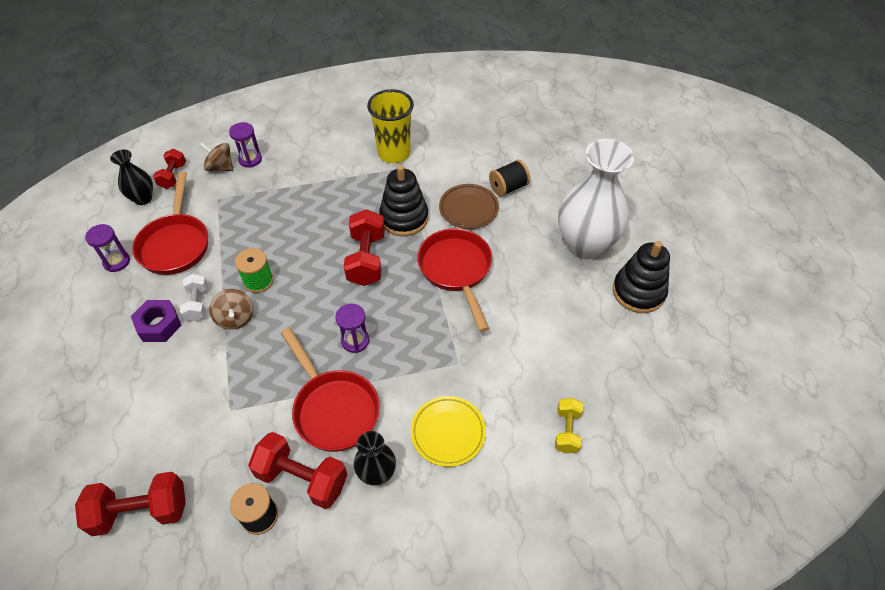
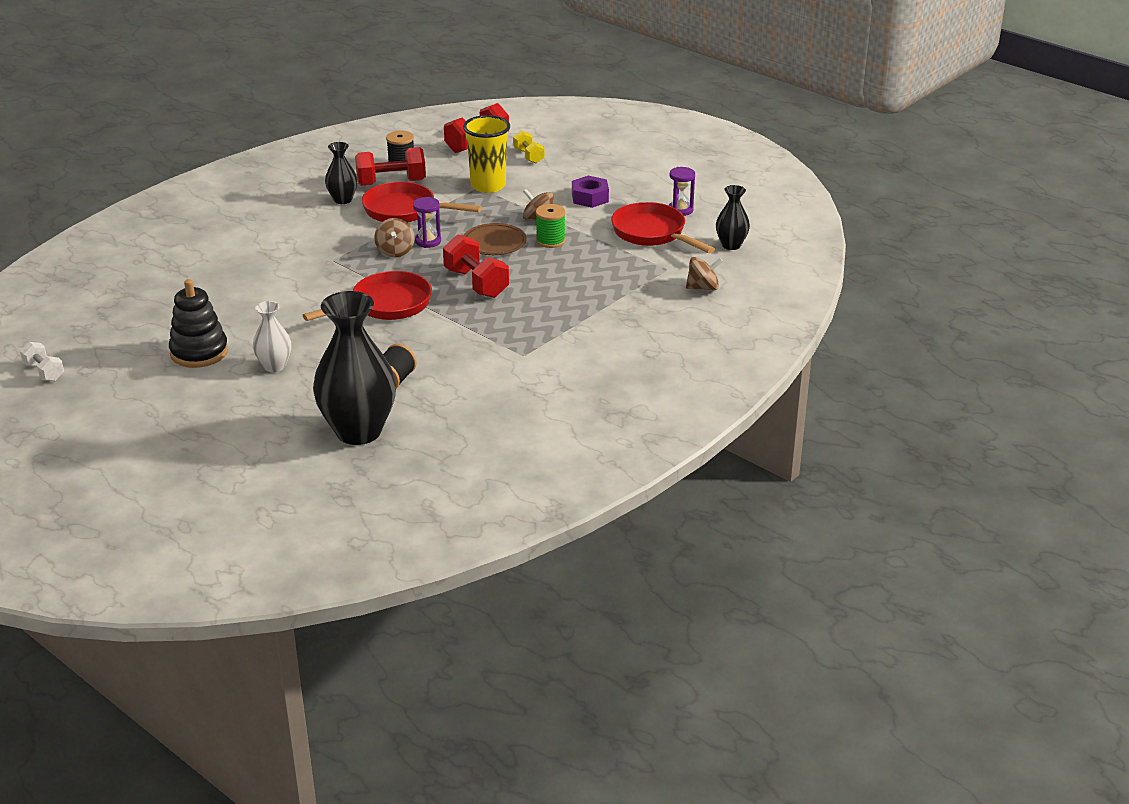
camera: 145 degrees right, 20 degrees down
red dumbbell [153,149,186,189] -> none
white dumbbell [180,274,208,321] -> white dumbbell moved to [20,342,64,381]
purple hourglass [229,122,262,168] -> none
yellow cup [367,89,414,163] -> yellow cup moved to [463,115,510,193]
black stacking toy [379,165,428,236] -> none
yellow plate [411,396,486,467] -> none
red pan [417,228,492,332] -> red pan turned 75 degrees counterclockwise [303,271,432,321]
brown plate [439,184,499,229] -> brown plate moved to [464,223,527,255]
yellow dumbbell [555,398,583,453] -> yellow dumbbell moved to [513,130,545,163]
white vase [558,139,634,259] -> white vase [253,301,291,372], size x0.50
none -> black vase [313,291,396,445]
none -> brown spinning top [374,218,415,257]

